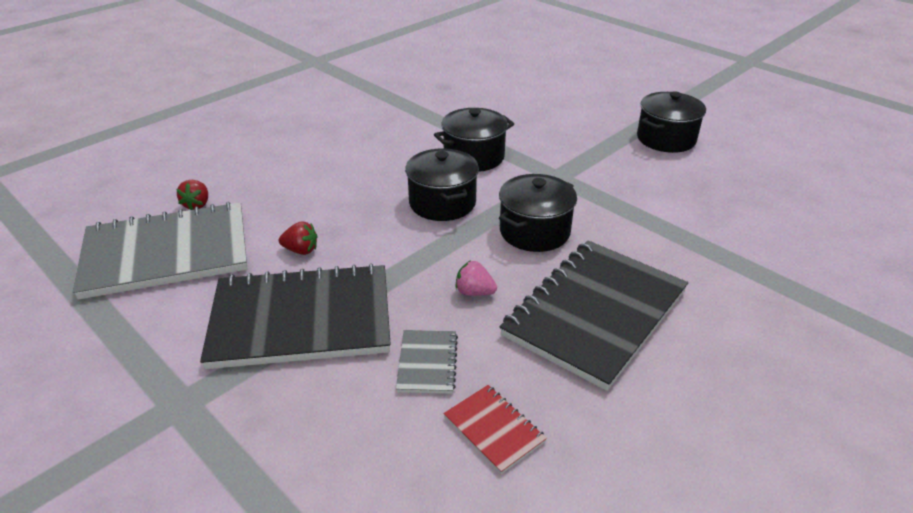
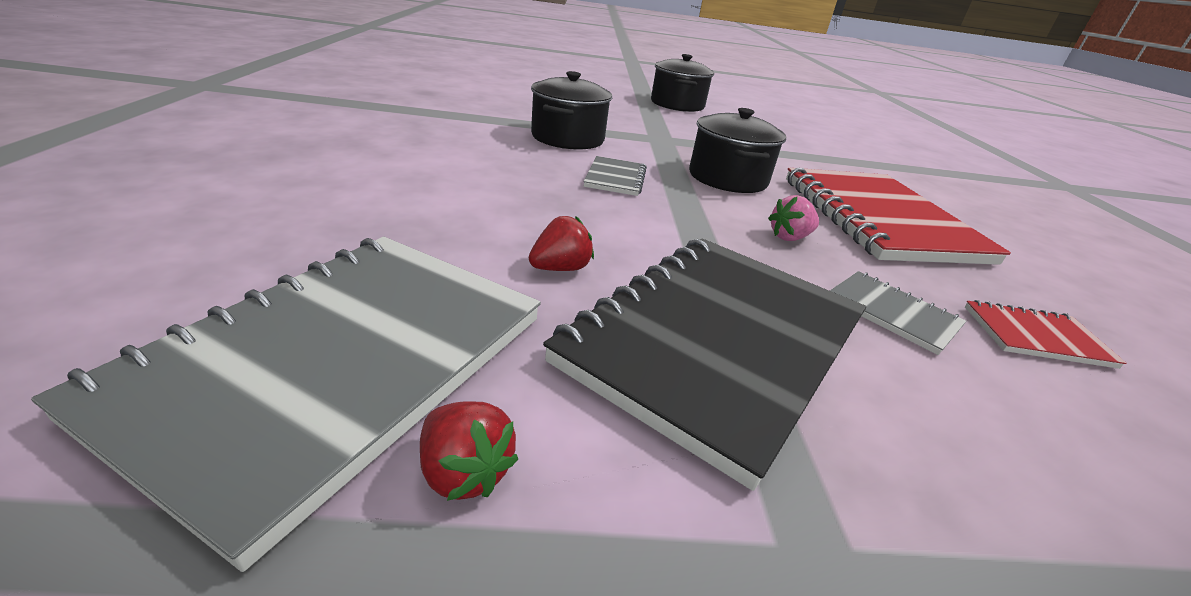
camera: 50 degrees left, 5 degrees down
red strawberry [176,180,208,210] -> red strawberry moved to [420,401,518,501]
black pot [405,148,479,221] -> grey notebook [583,156,647,196]
black notebook [500,240,688,391] -> red notebook [786,168,1011,265]

